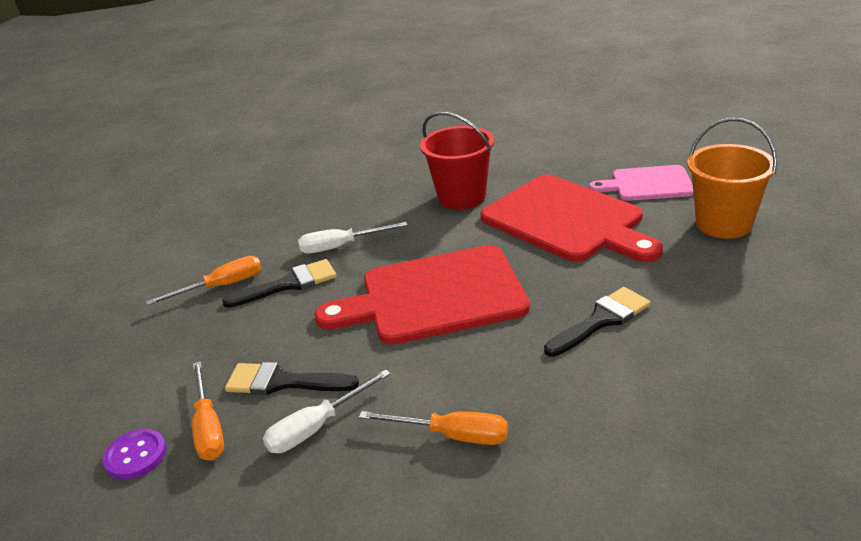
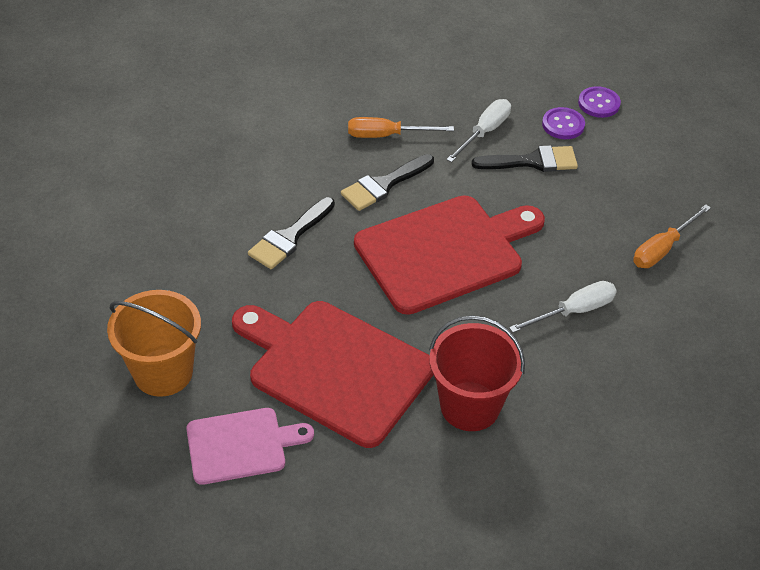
camera: 160 degrees right, 15 degrees up
orange screwdriver [192,361,224,461] -> purple button [542,107,585,139]
black brush [222,259,337,308] -> black brush moved to [341,154,434,211]

